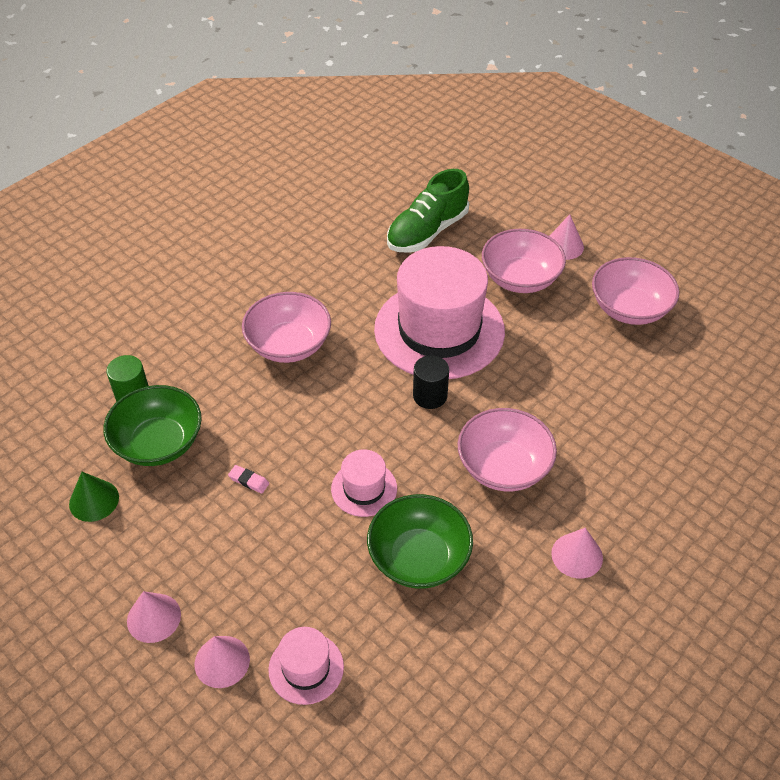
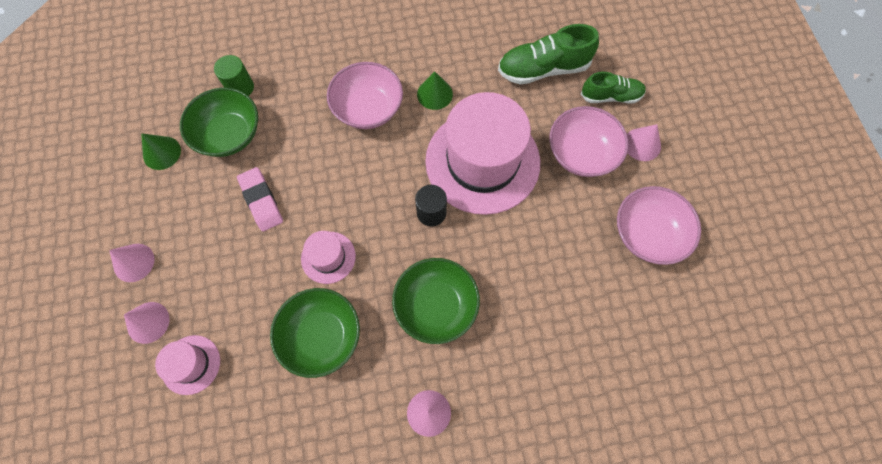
camera: 35 degrees right, 20 degrees up
pink eraser [228,465,269,494] -> pink eraser [237,167,283,231], size x1.98
pink bowl [458,408,557,491] -> green bowl [392,258,480,344]
none -> green cone [417,71,453,110]
none -> green shoe [581,72,646,103]

